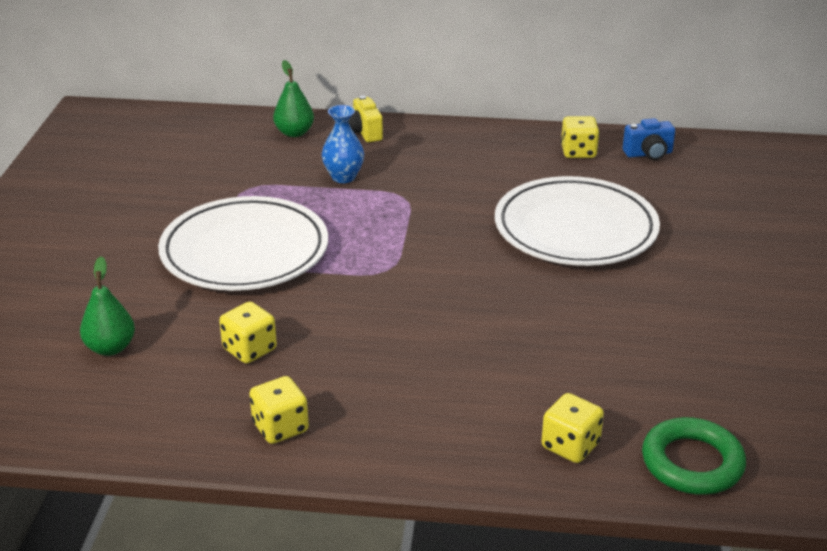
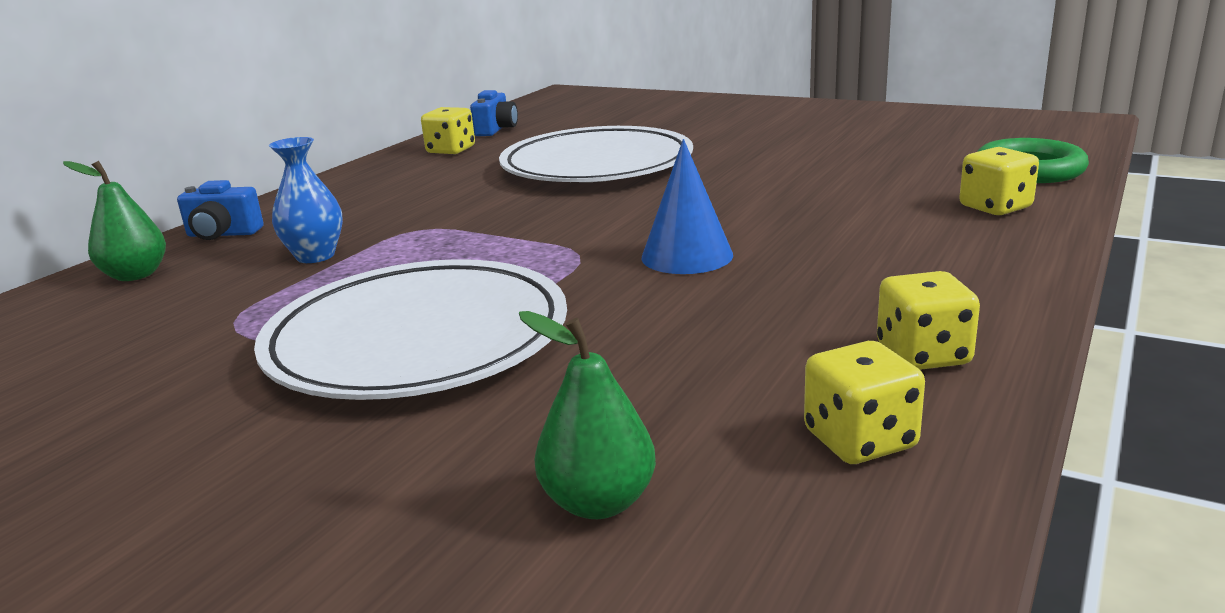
camera: 65 degrees left, 10 degrees down
yellow dice [219,302,277,364] -> yellow dice moved to [804,341,925,464]
yellow camera [348,96,383,142] -> blue camera [177,180,264,240]
none -> blue cone [641,139,733,274]

